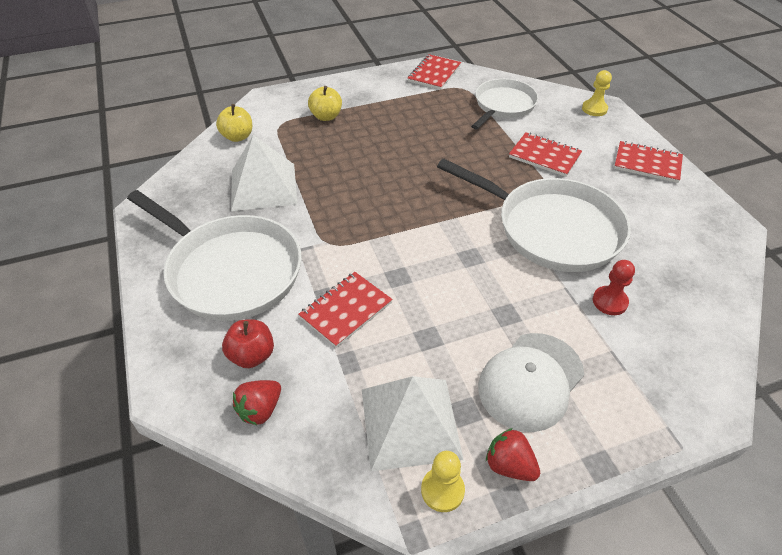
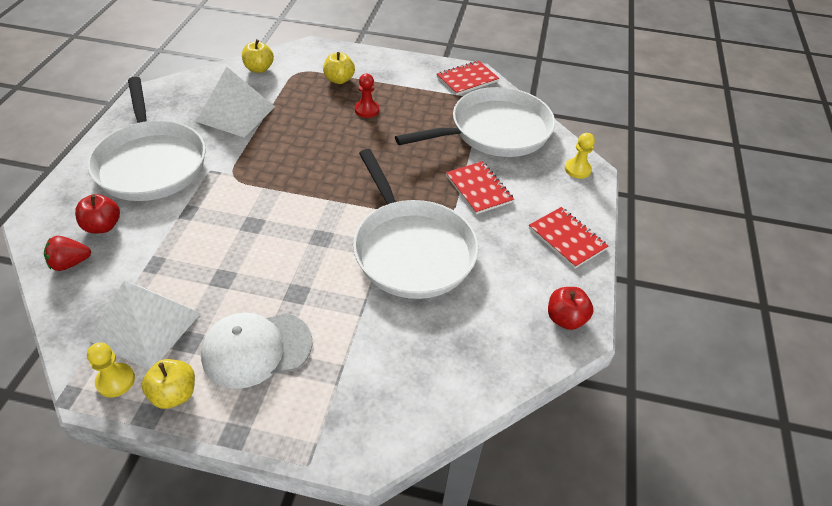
camera: 30 degrees right, 0 degrees up
red notebook [298,272,393,348] -> none
white pan [471,79,538,130] -> white pan [395,87,555,157], size x1.59
red strawberry [486,428,540,481] -> yellow apple [142,359,195,409]
red pawn [593,260,635,315] -> red pawn moved to [355,74,379,118]
none -> red apple [548,287,593,330]

